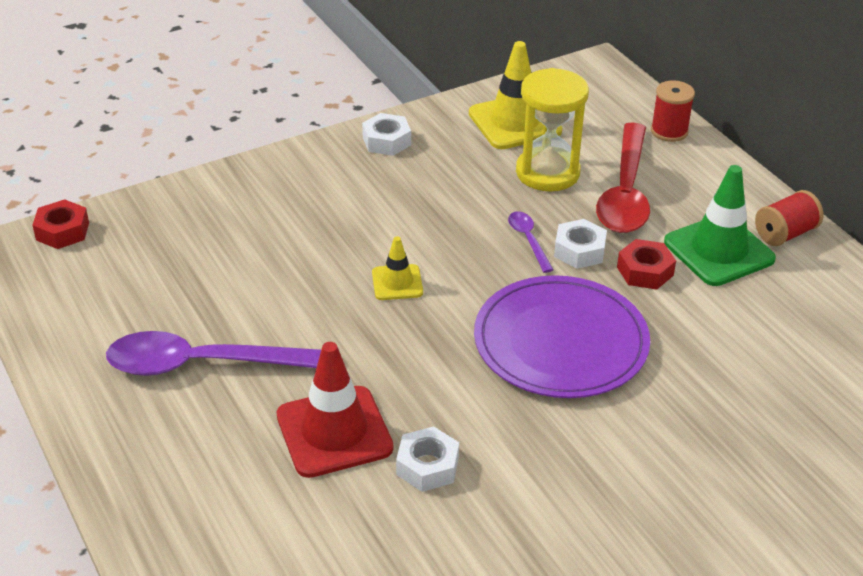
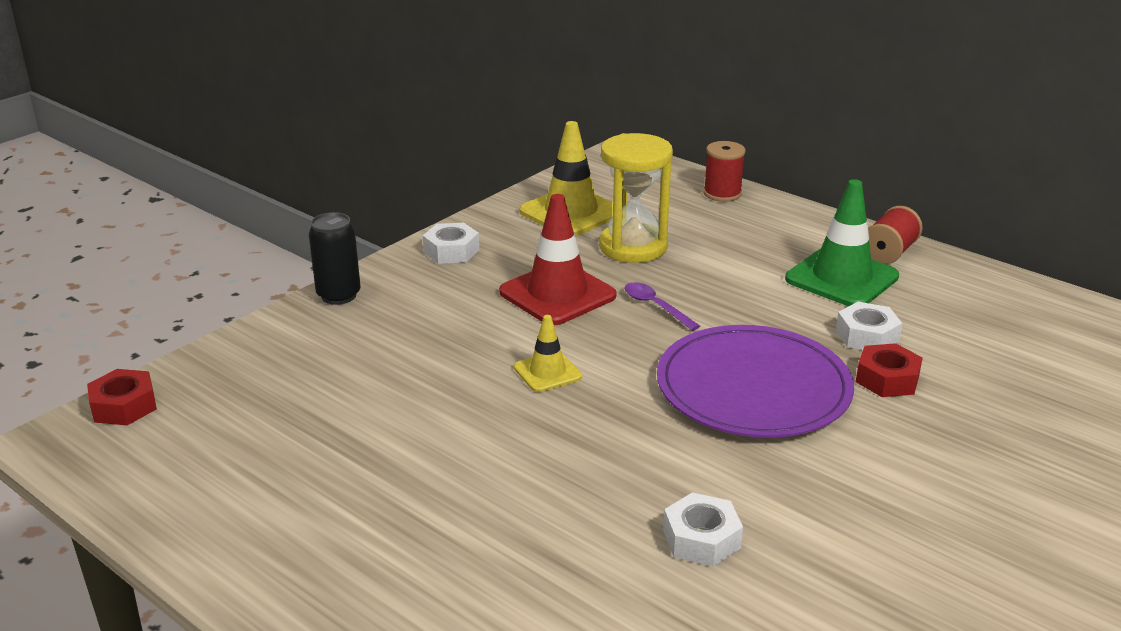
camera: 20 degrees left, 10 degrees down
purple spoon [106,331,321,376] -> none
red traffic cone [277,342,394,478] -> red traffic cone moved to [499,194,616,325]
white nut [554,219,607,269] -> white nut moved to [836,302,902,350]
red spoon [596,123,650,233] -> none
red nut [617,239,676,289] -> red nut moved to [856,343,923,397]
none -> black can [309,212,361,305]

